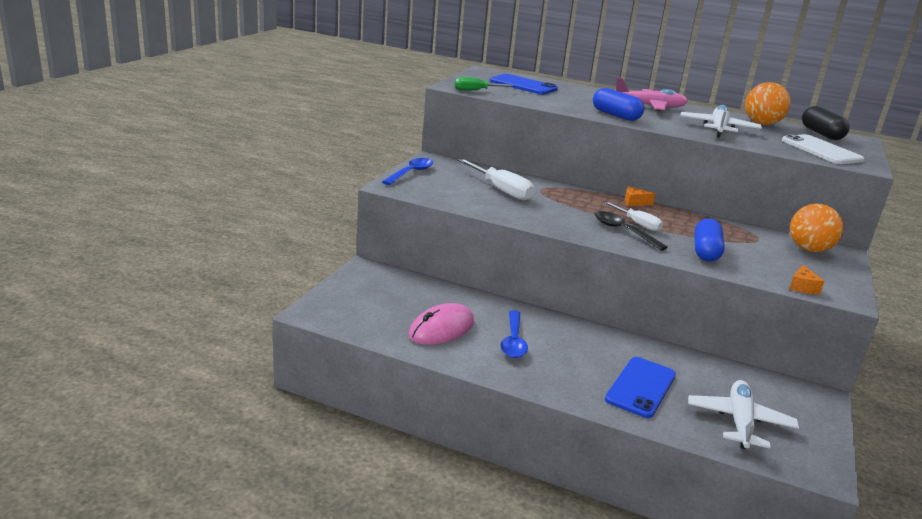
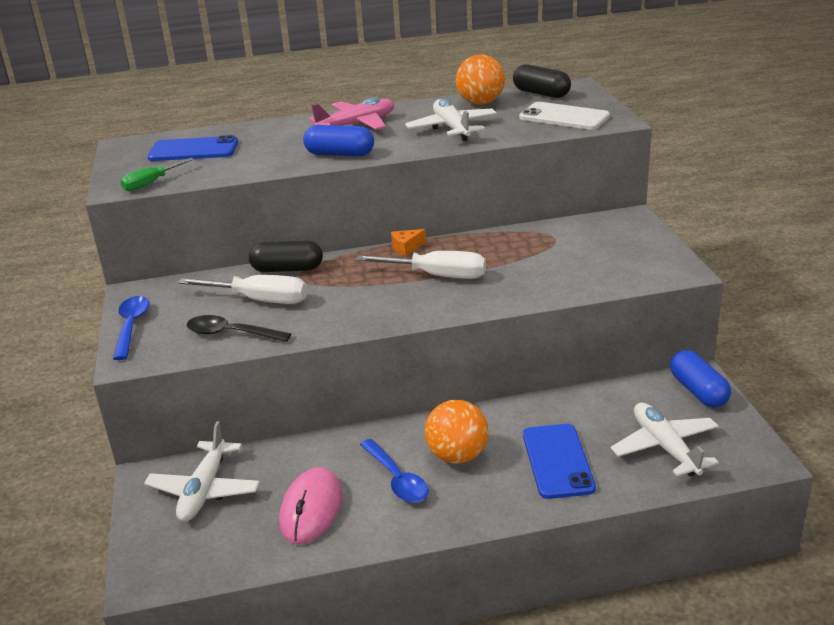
camera: 30 degrees left, 5 degrees up
black spoon [595,211,668,251] -> black spoon moved to [186,315,291,342]
white screwdriver [604,202,663,231] -> white screwdriver [355,251,486,279], size x1.60
blue capsule [694,218,725,262] -> blue capsule moved to [670,350,731,408]
orange cheese [789,265,824,294] -> none
orange ball [790,204,844,252] -> orange ball moved to [425,400,488,464]
none -> white plane [144,421,260,522]
none -> black capsule [249,240,323,272]

